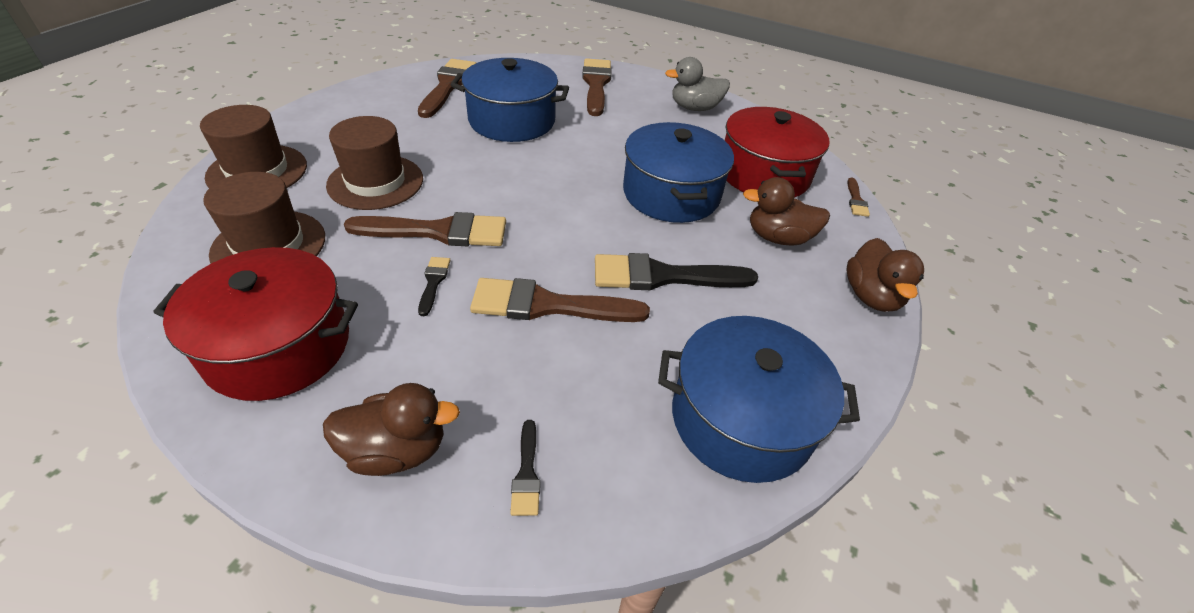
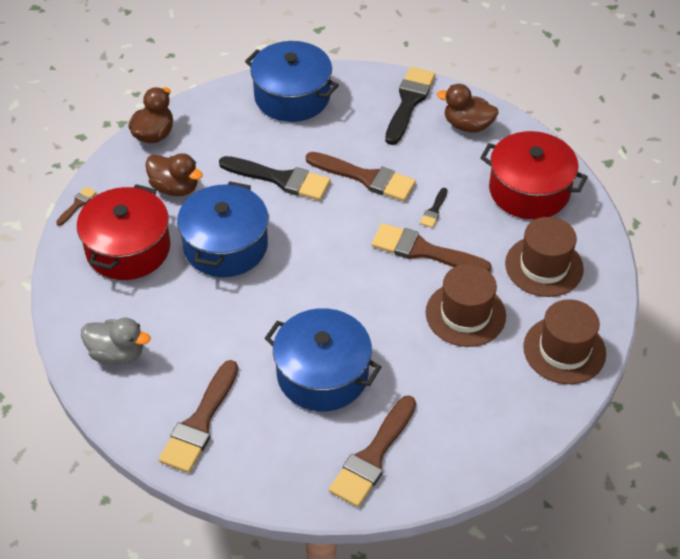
camera: 155 degrees left, 5 degrees up
black brush [510,420,540,516] -> black brush [385,67,435,145], size x2.15

